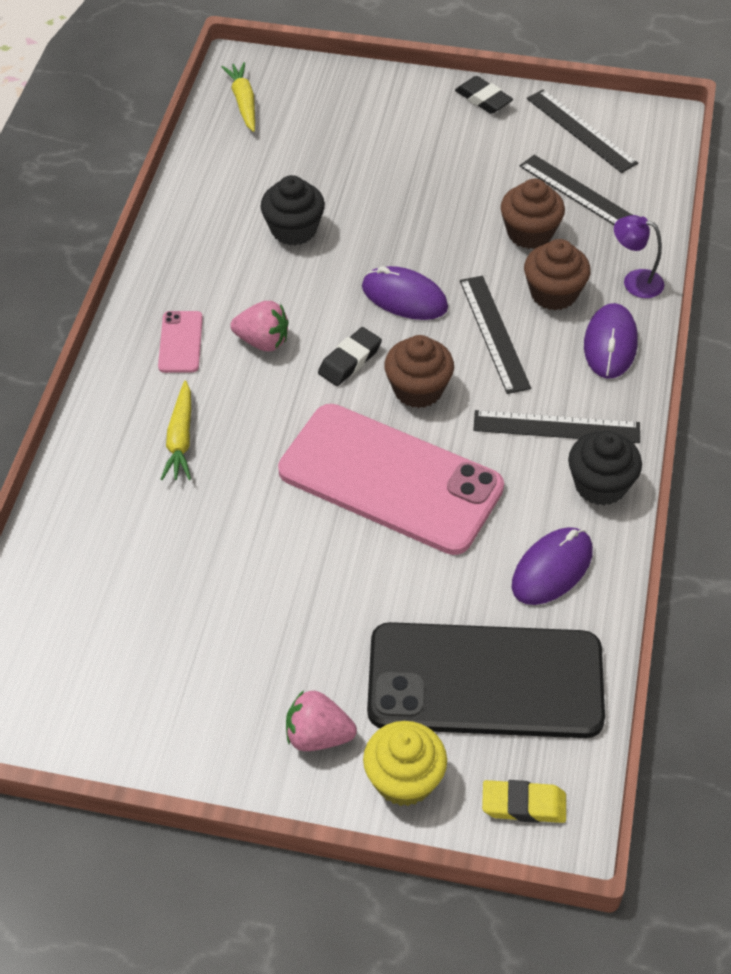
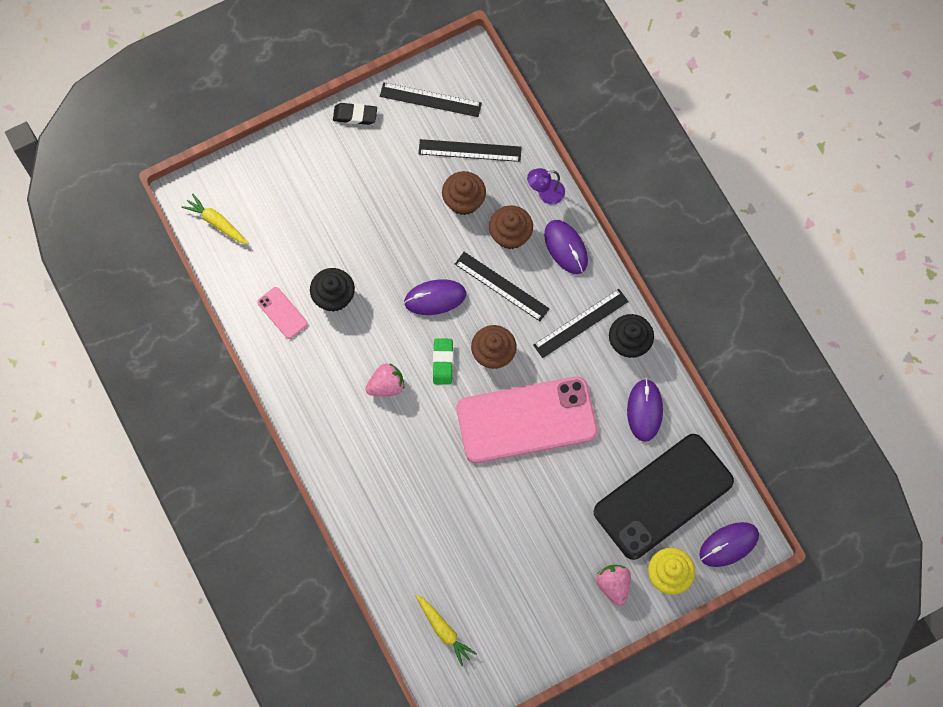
camera: 40 degrees left, 20 degrees up
pink phone [158,311,203,373] -> pink phone moved to [257,287,308,339]
yellow carrot [161,380,191,480] -> yellow carrot moved to [416,595,477,666]
pink strawberry [286,690,357,751] -> pink strawberry turned 105 degrees clockwise [596,565,631,606]
black eraser [318,327,382,386] -> green eraser [433,338,453,385]
yellow eraser [482,780,566,823] -> purple mouse [699,522,759,567]

